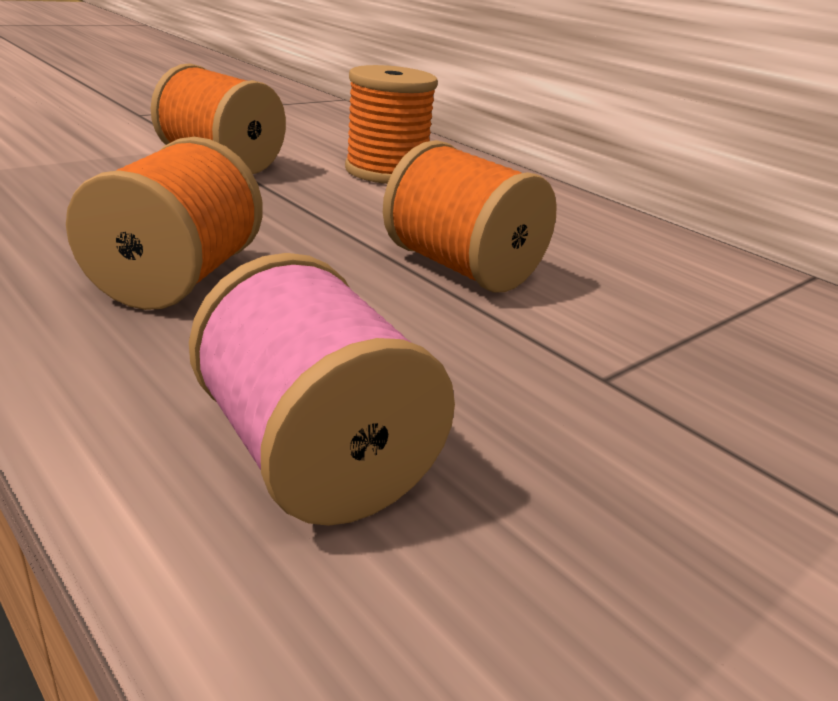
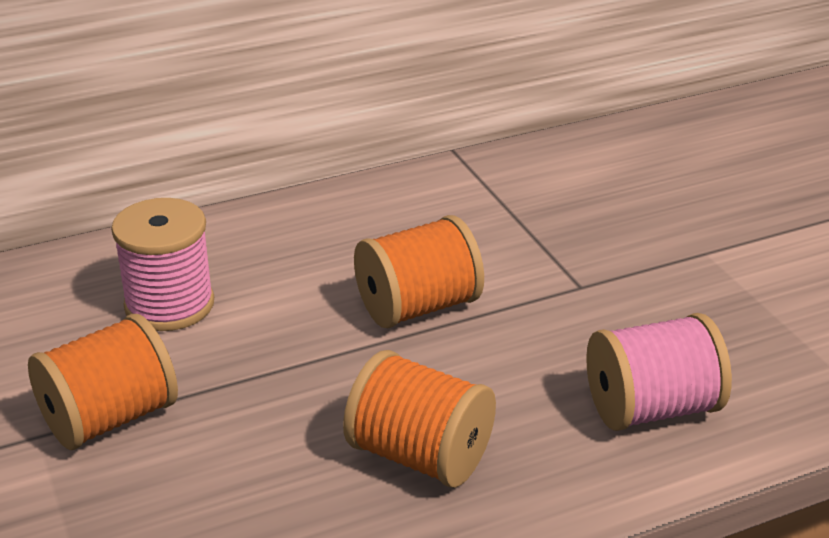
camera: 70 degrees left, 5 degrees up
orange spool [345,65,438,184] -> pink spool [111,198,214,331]

